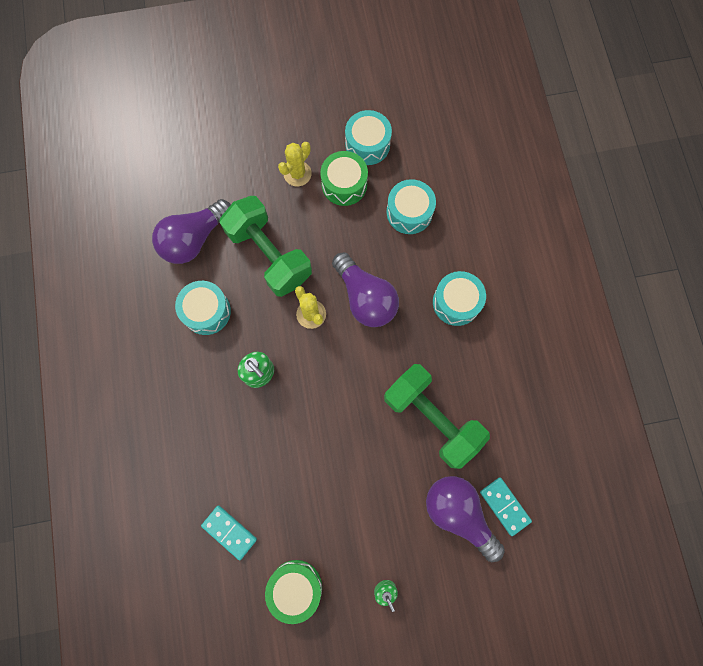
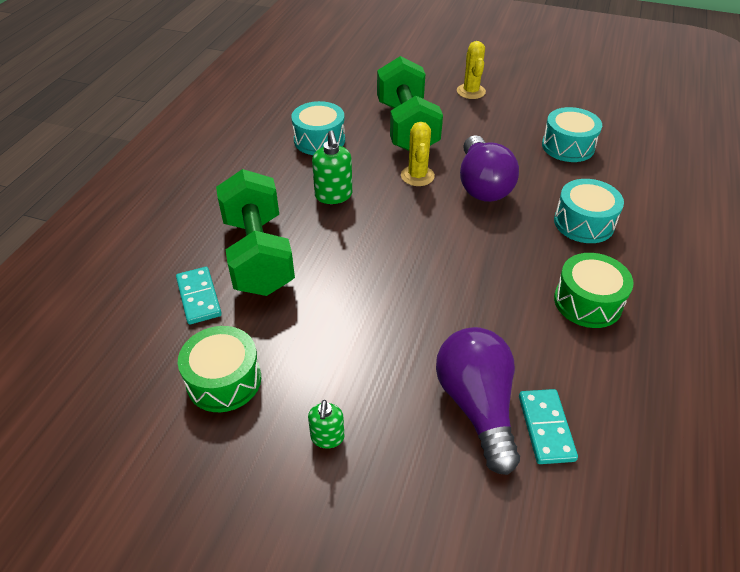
camera: 30 degrees right, 30 degrees down
purple light bulb [152,199,231,264] -> none
yellow cactus [278,142,312,186] -> yellow cactus turned 75 degrees counterclockwise [457,41,486,99]
green drum [320,151,368,206] -> green drum moved to [554,253,634,328]
turquoise drum [345,110,392,165] -> none
green dumbbell [384,364,490,469] -> green dumbbell moved to [216,169,295,296]

